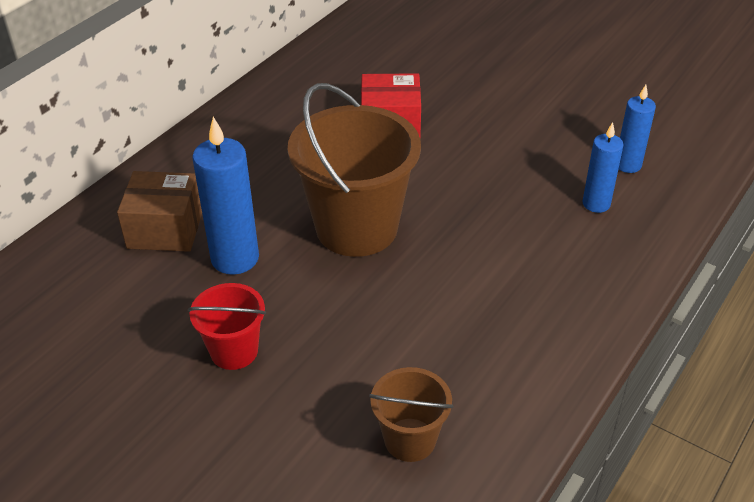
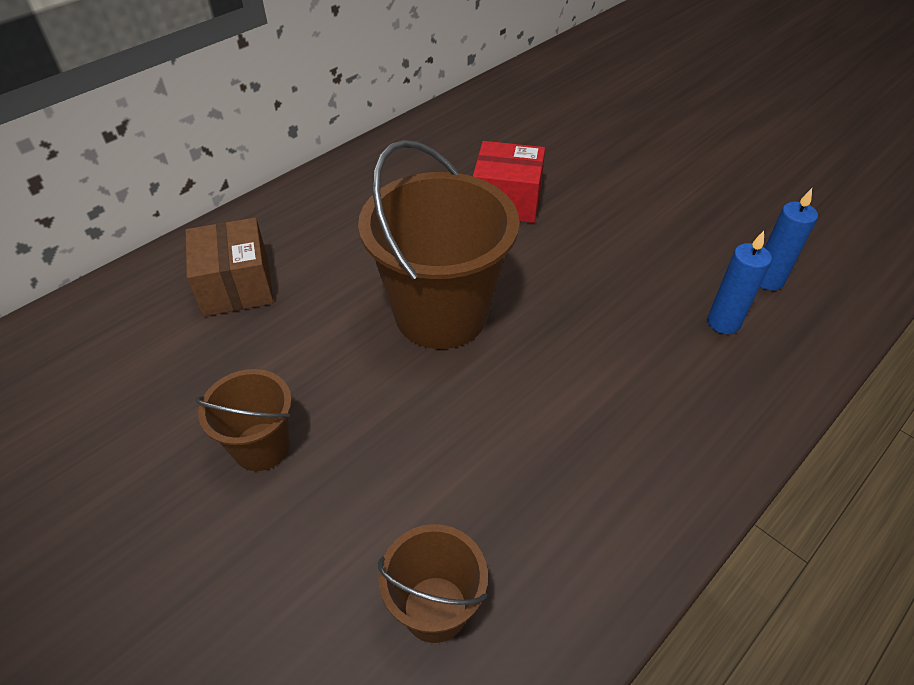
camera: 10 degrees right, 5 degrees up
brown box [117,171,202,252] -> brown box turned 60 degrees clockwise [185,218,274,317]
red bucket [188,283,266,370] -> brown bucket [195,369,292,471]
blue candle [192,117,259,275] -> none

